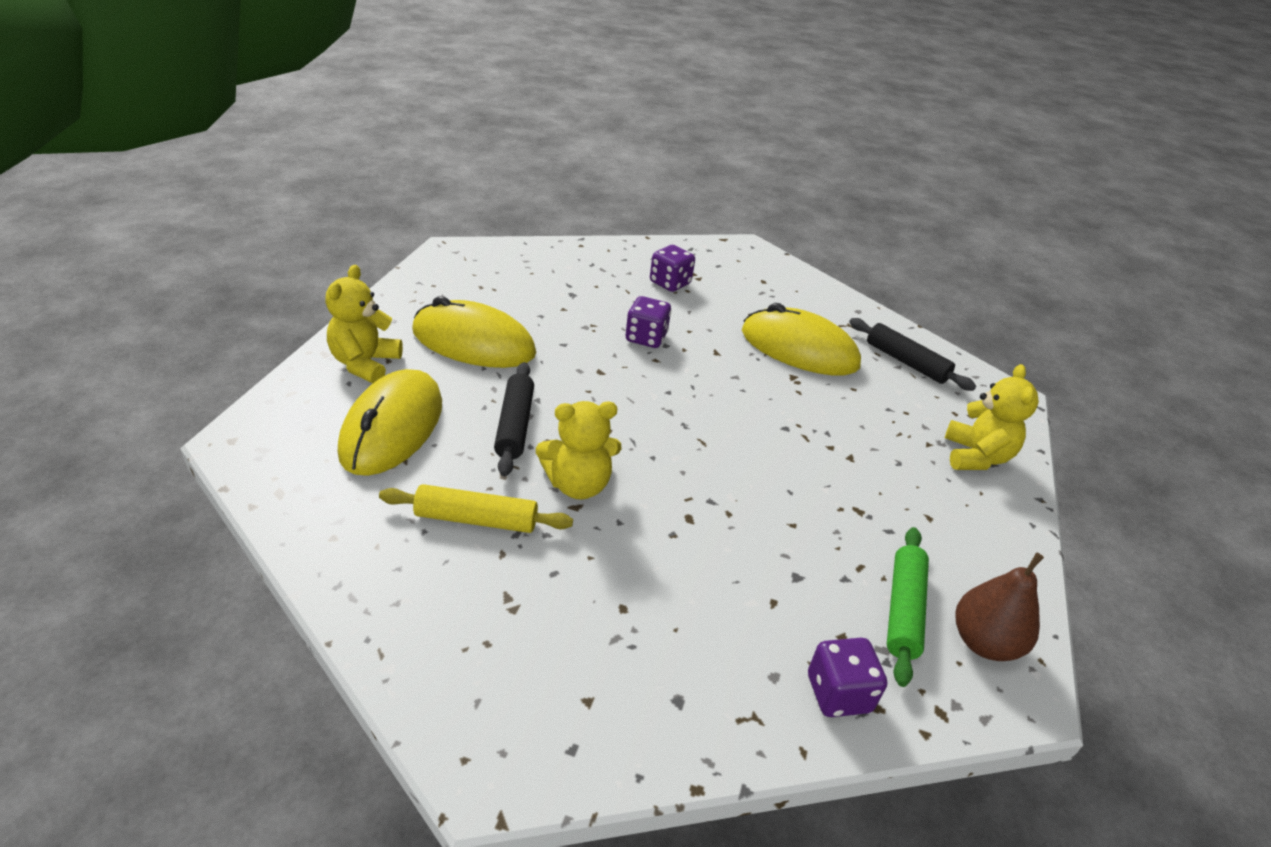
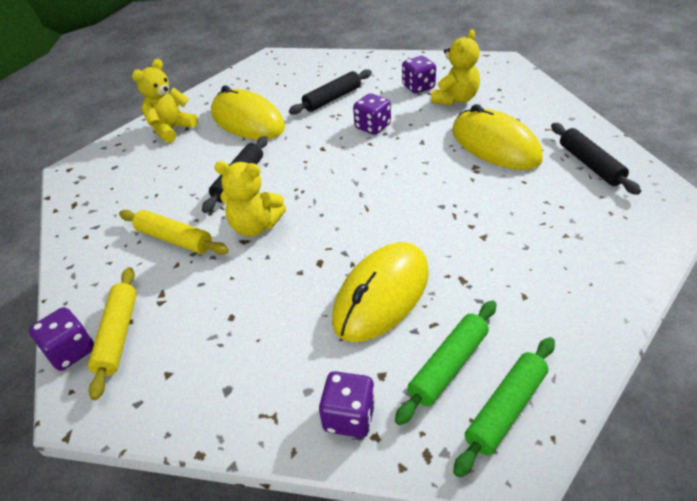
camera: 30 degrees right, 5 degrees up
yellow mouse [338,369,442,476] -> yellow mouse moved to [332,242,429,342]
yellow teddy bear [945,364,1039,470] -> yellow teddy bear moved to [431,29,480,105]
brown pear [956,552,1044,661] -> green rolling pin [453,337,555,477]
none -> purple dice [29,307,94,371]
none -> yellow rolling pin [88,267,137,400]
none -> black rolling pin [289,69,372,115]

